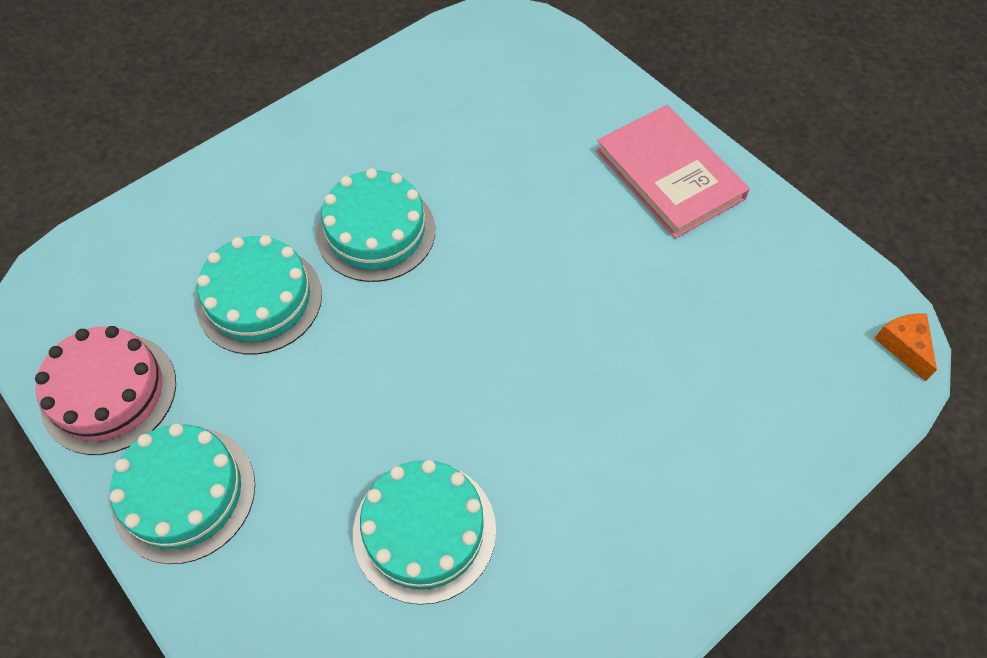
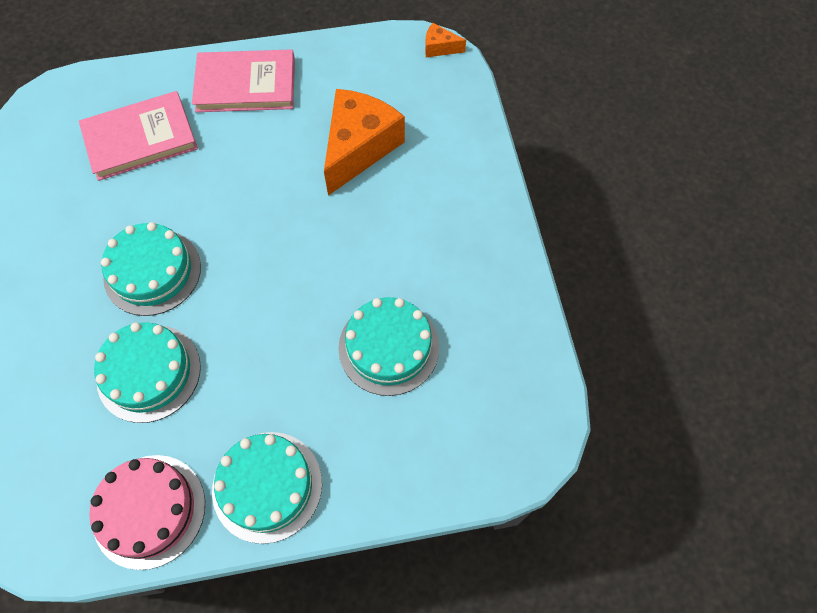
camera: 60 degrees left, 5 degrees up
none -> pink book [79,91,198,181]
none -> orange cheese [324,89,405,195]

